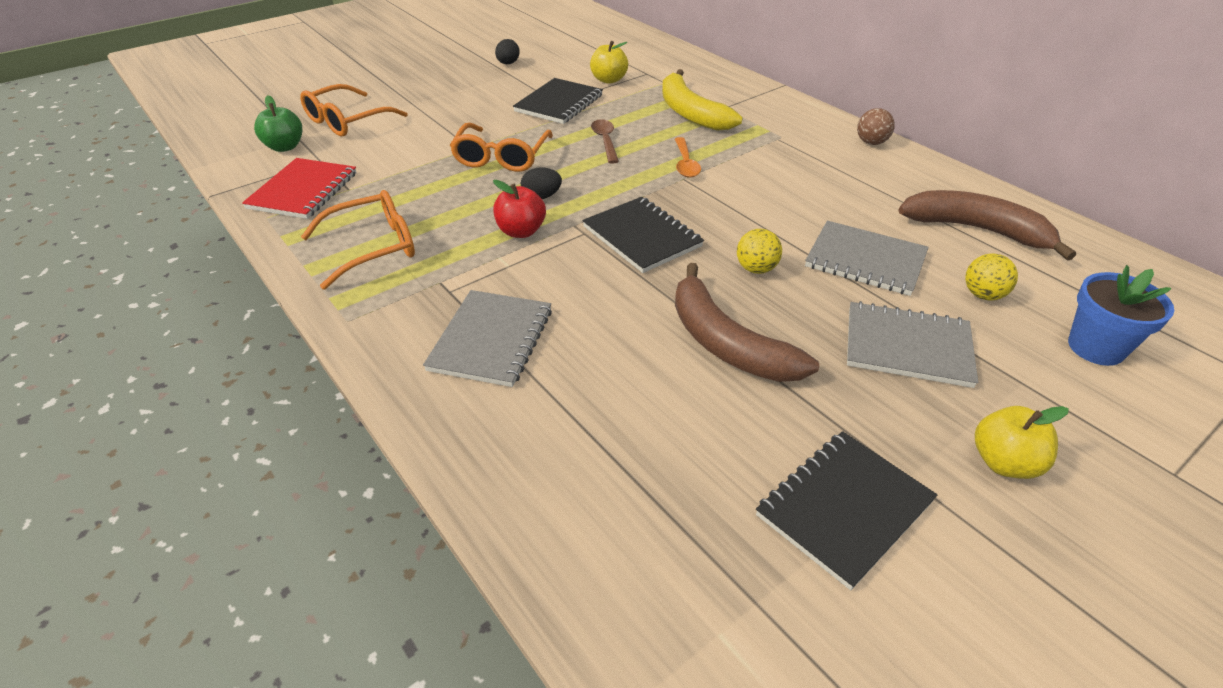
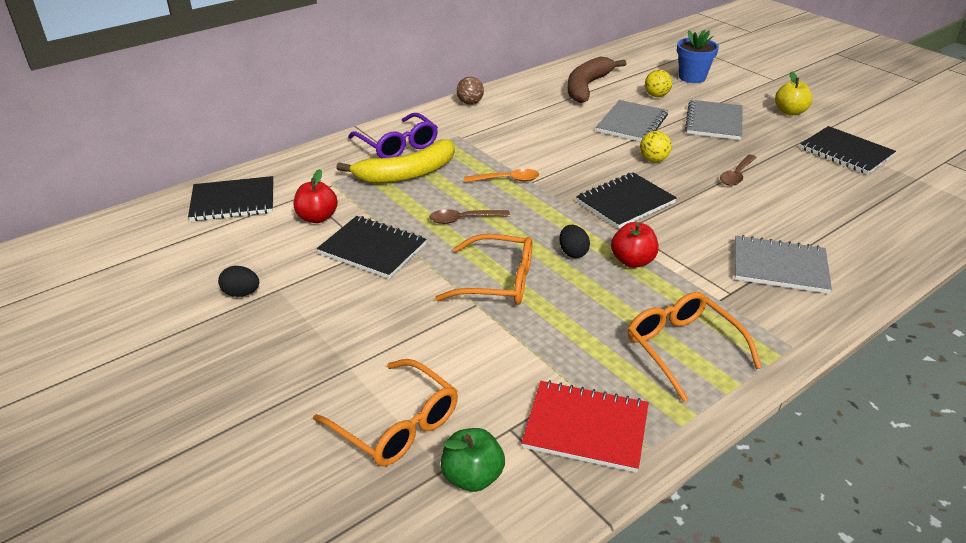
camera: 90 degrees left, 5 degrees down
yellow apple [590,41,628,84] -> red apple [294,169,338,223]
brown banana [675,263,819,382] -> brown spoon [720,155,757,186]
none -> black notebook [188,176,274,221]
none -> purple glasses [348,113,438,158]

